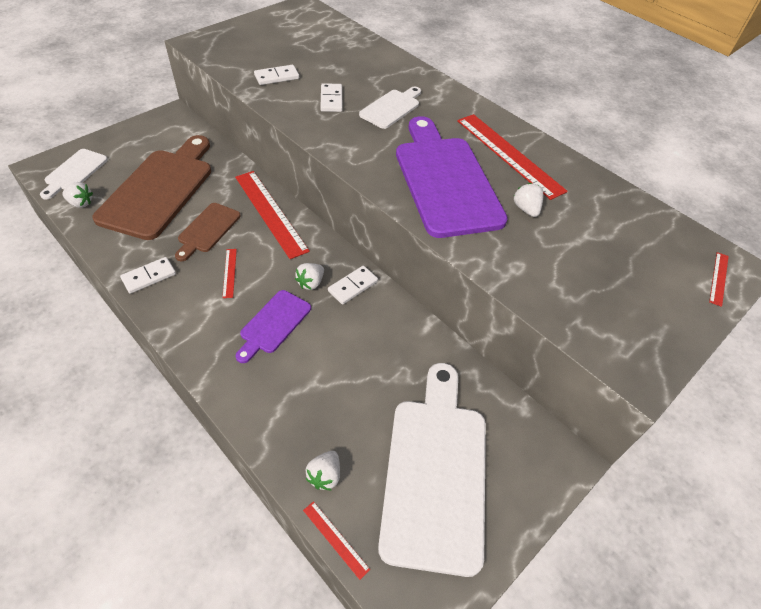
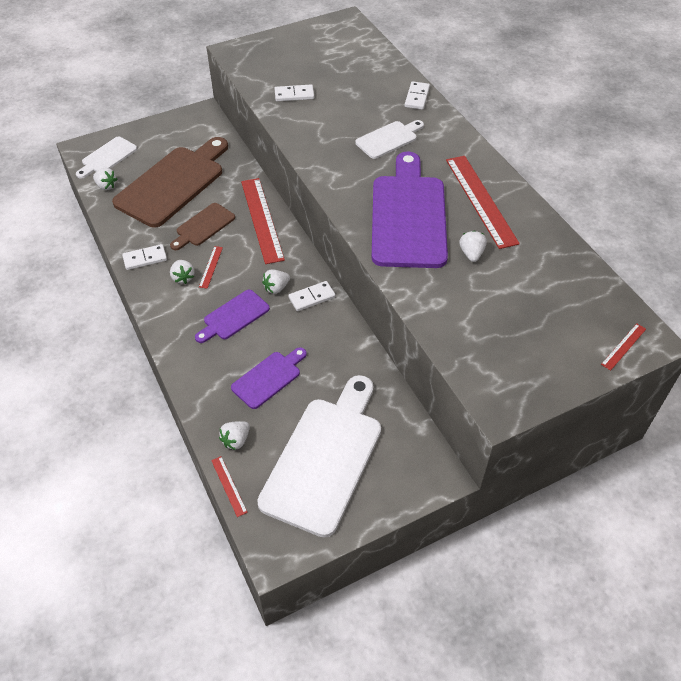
camera: 20 degrees right, 0 degrees up
white domino [320,83,342,112] -> white domino moved to [405,81,430,110]
none -> white strawberry [170,260,195,284]
none -> purple cutting board [231,347,307,409]

